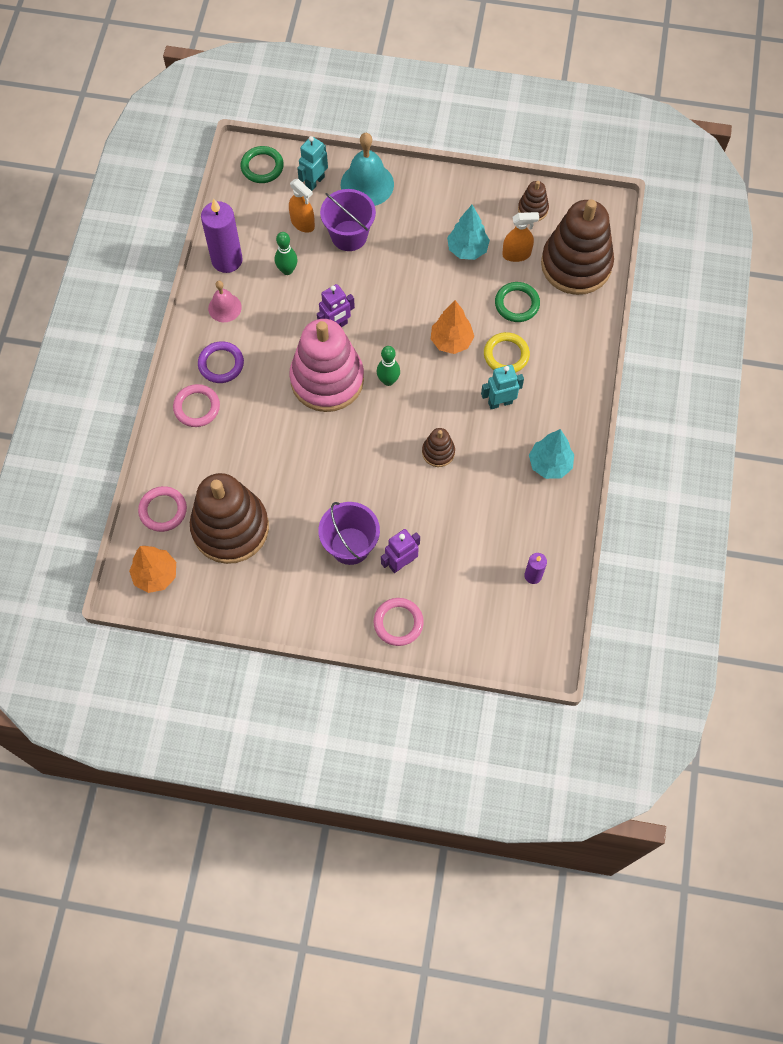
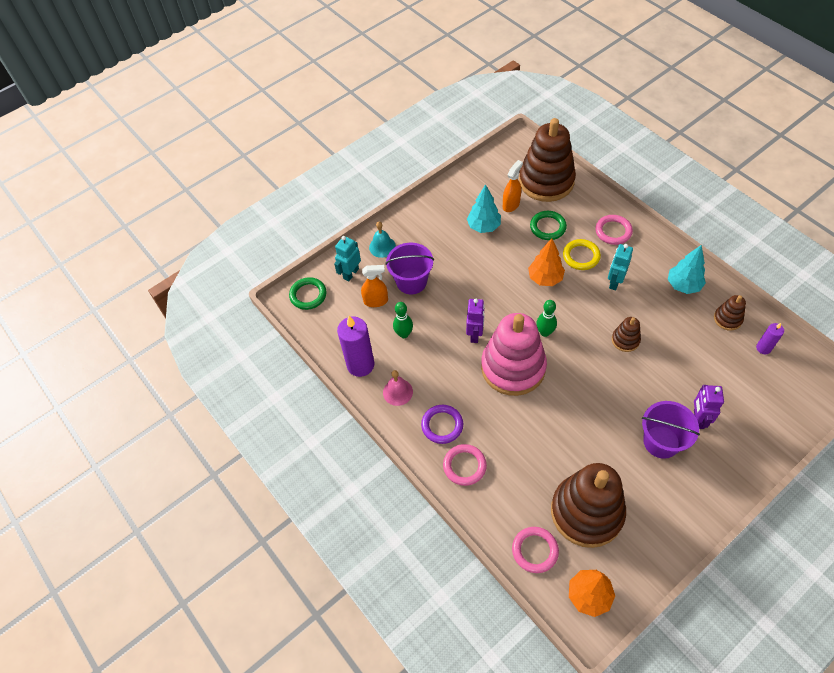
camera: 45 degrees left, 10 degrees down
turquoise robot [297,136,328,191] -> turquoise robot turned 45 degrees clockwise [334,236,361,281]
turquoise bell [341,133,394,206] -> turquoise bell [369,221,396,258], size x0.60
pink ring [374,598,424,646] -> pink ring moved to [595,215,633,245]
brown stacking toy [518,181,549,221] -> brown stacking toy moved to [714,295,746,331]

